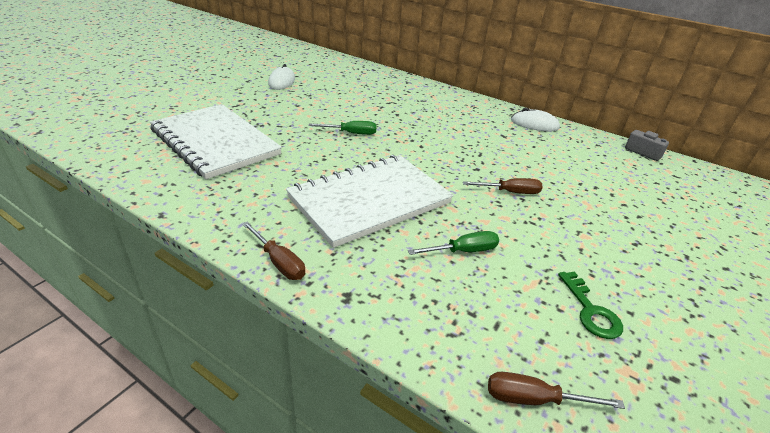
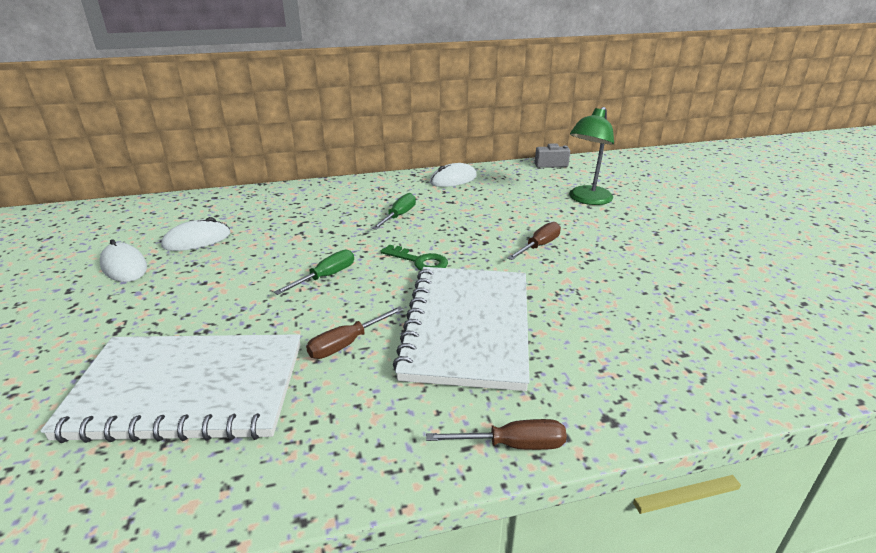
camera: 45 degrees left, 5 degrees down
green screwdriver [408,231,499,255] -> green screwdriver moved to [372,193,416,230]
brown screwdriver [488,372,625,409] -> brown screwdriver moved to [306,306,404,359]
green key [558,271,623,339] -> green key moved to [380,245,448,270]
none -> white mouse [161,217,230,251]
none -> green lamp [569,107,614,205]

